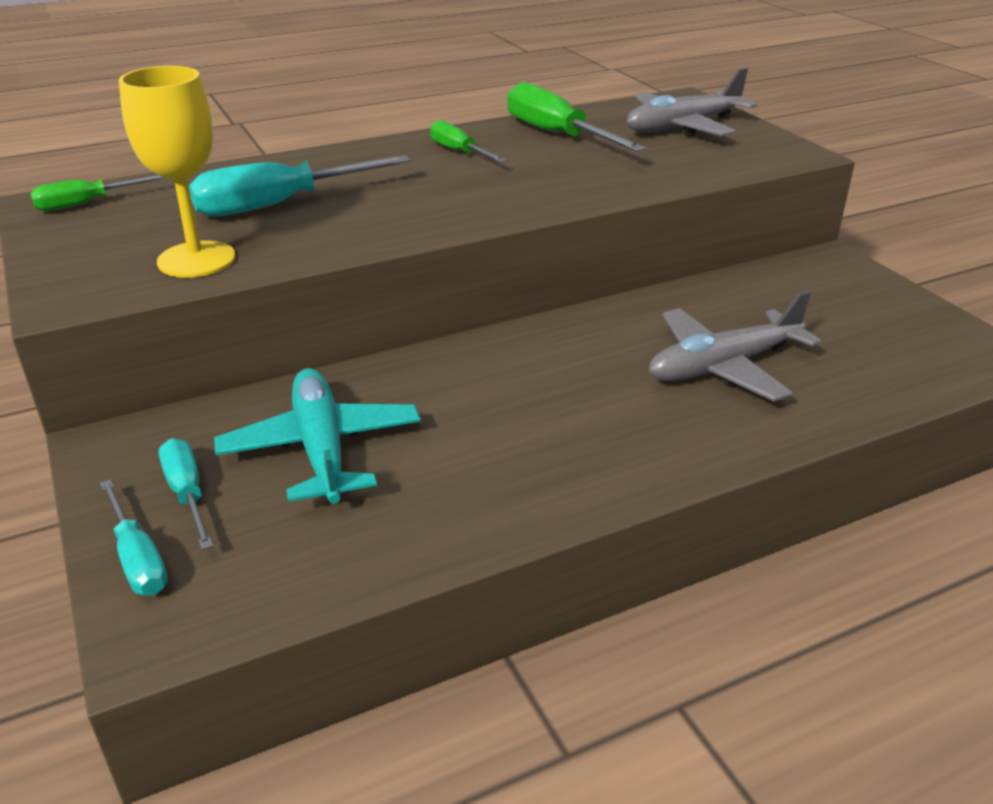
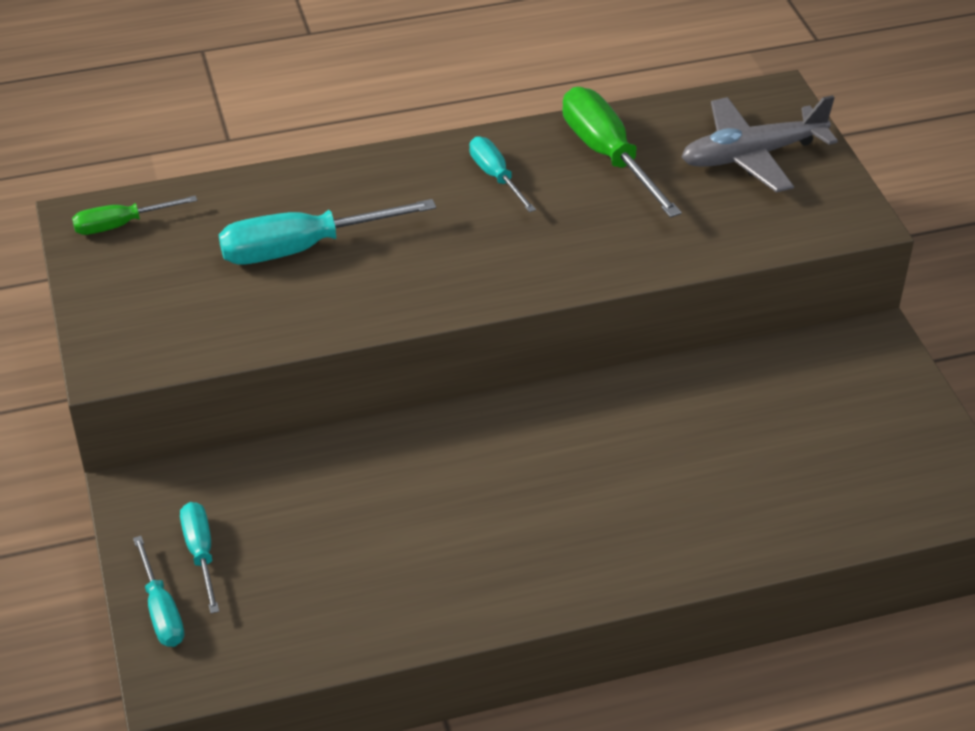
camera: 10 degrees right, 10 degrees up
yellow goblet [119,66,235,278] -> none
turquoise plane [214,368,421,504] -> none
green screwdriver [430,120,506,163] -> turquoise screwdriver [469,136,536,212]
grey plane [649,291,822,402] -> none

